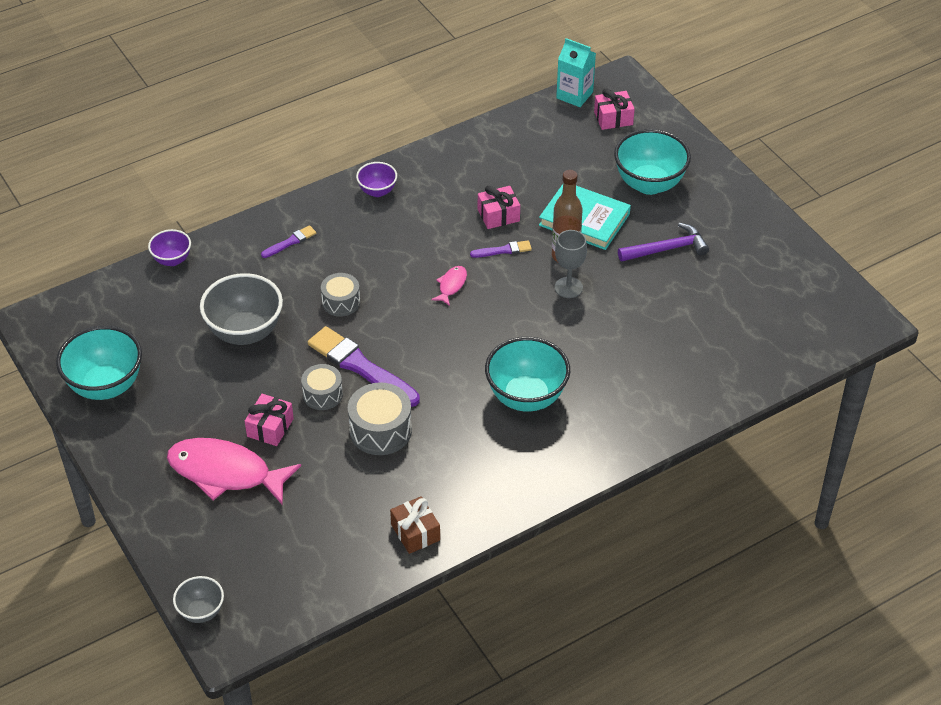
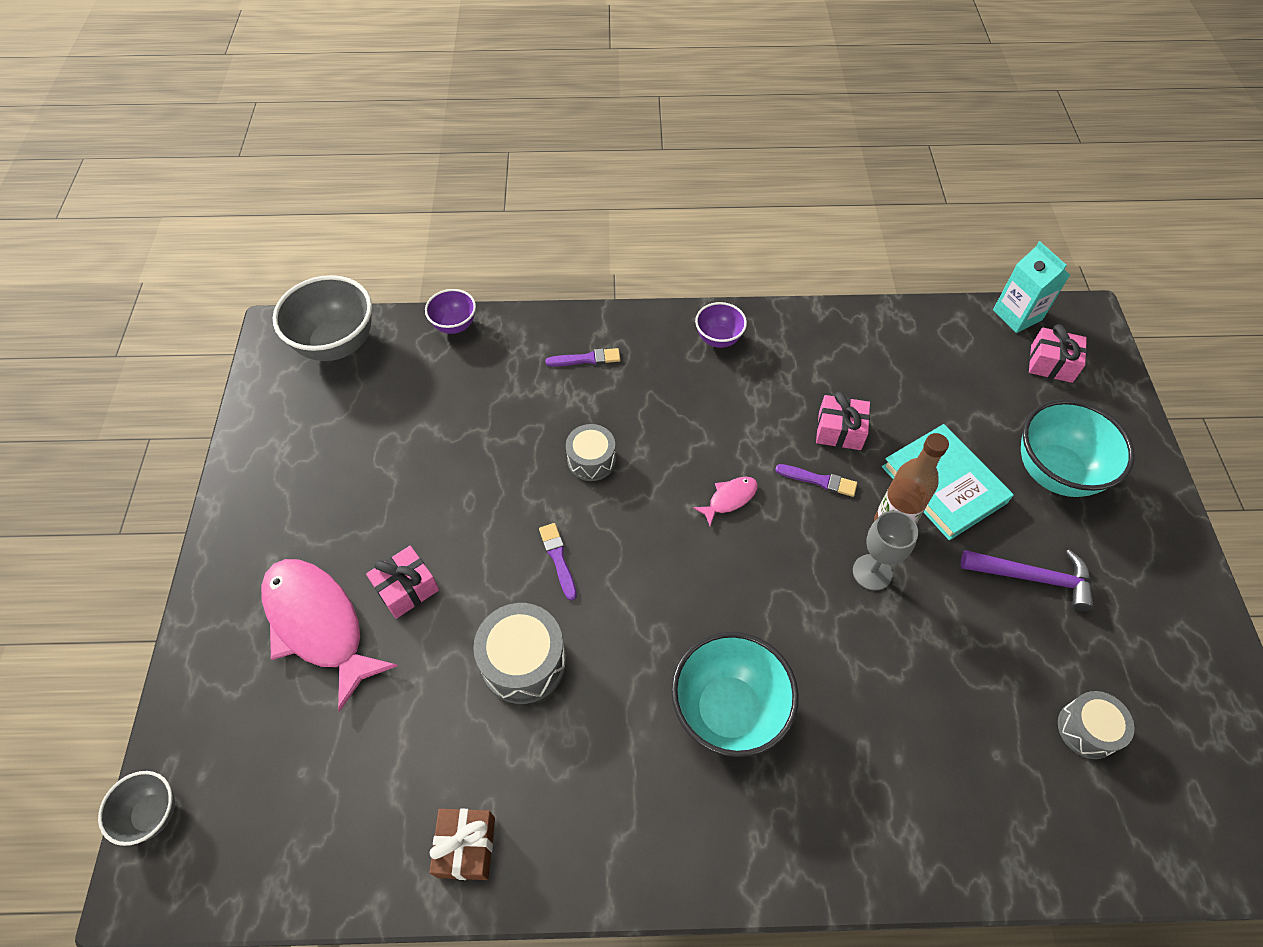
camera: 30 degrees right, 10 degrees up
turquoise bowl [56,326,142,400] -> none
grey bowl [200,273,283,345] -> grey bowl moved to [273,275,372,361]
grey drum [301,364,343,410] -> grey drum moved to [1058,691,1134,759]
purple brush [308,326,420,407] -> purple brush [539,523,577,601], size x0.48

